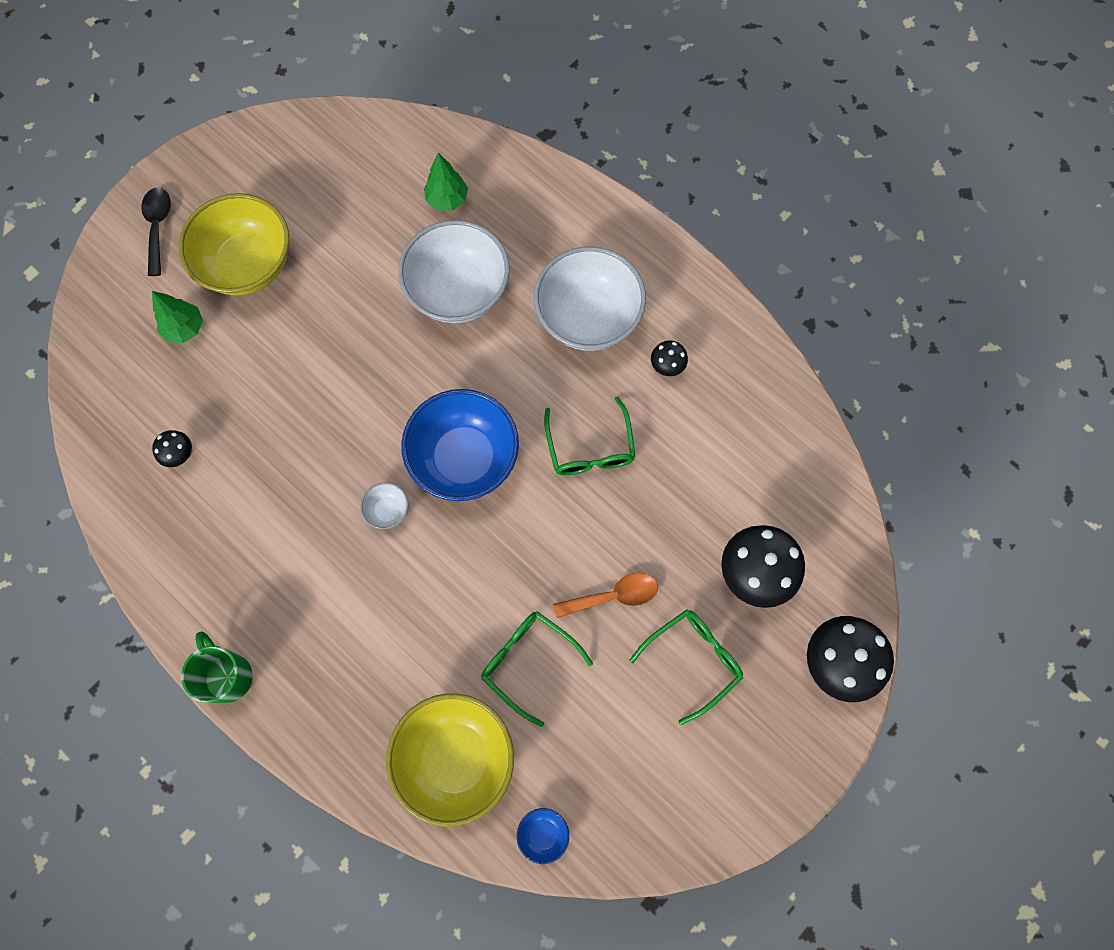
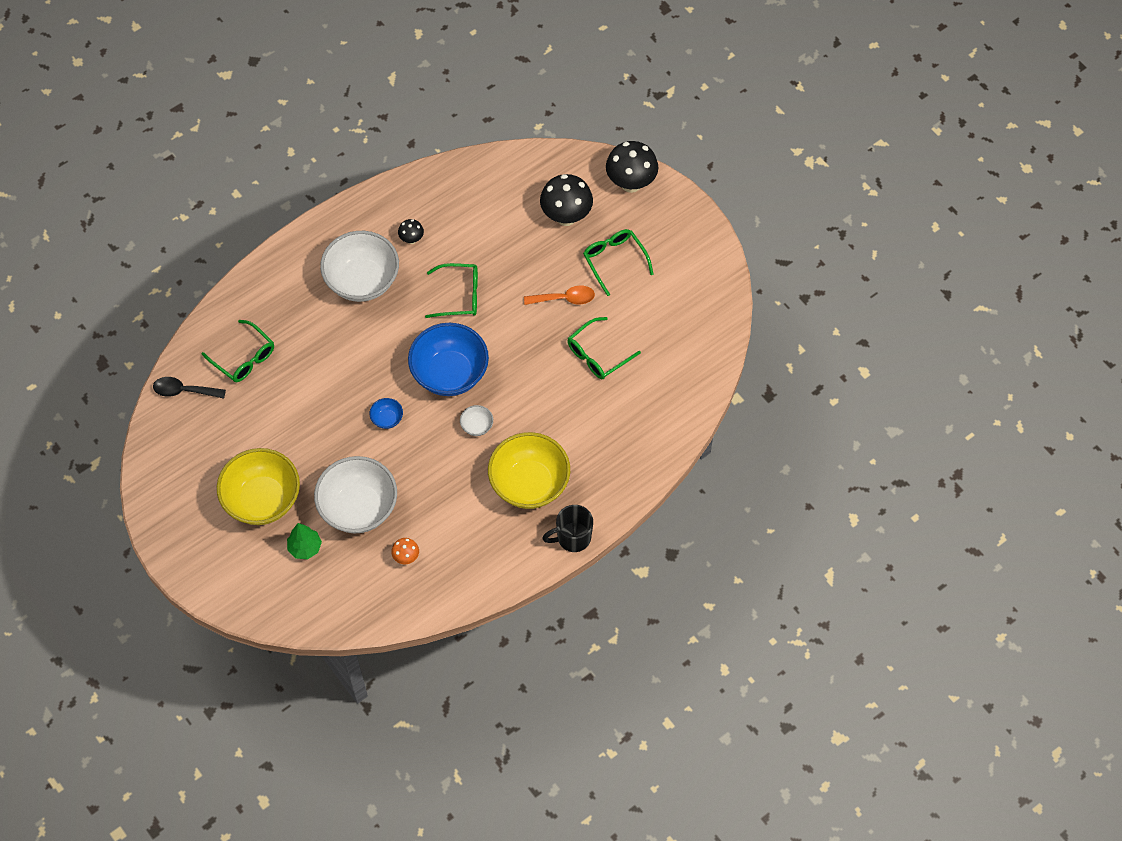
camera: 80 degrees left, 10 degrees down
black spoon [141,188,171,276] -> black spoon moved to [153,377,226,399]
black mushroom [152,430,192,467] -> orange mushroom [391,538,419,564]
green mug [181,631,253,703] -> black mug [542,505,593,552]
yellow bowl [386,693,514,827] -> yellow bowl moved to [488,432,570,509]
white bowl [398,220,510,323] -> white bowl moved to [314,456,397,533]
green tree [424,153,468,210] -> green glasses [201,320,274,382]
blue bowl [517,808,569,864] -> blue bowl moved to [369,398,403,429]
orange spoon [553,573,658,618] -> orange spoon turned 90 degrees clockwise [524,286,595,305]

